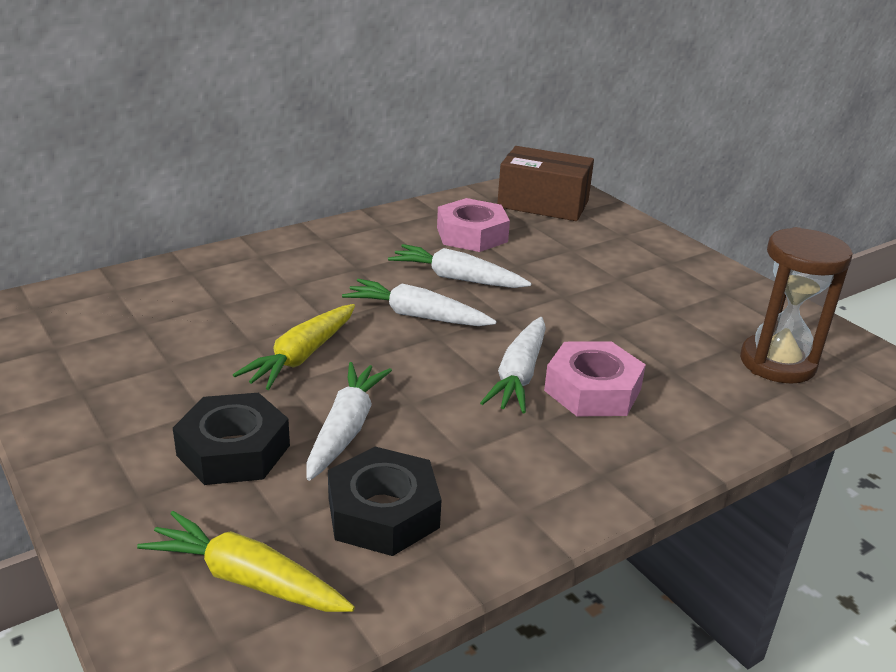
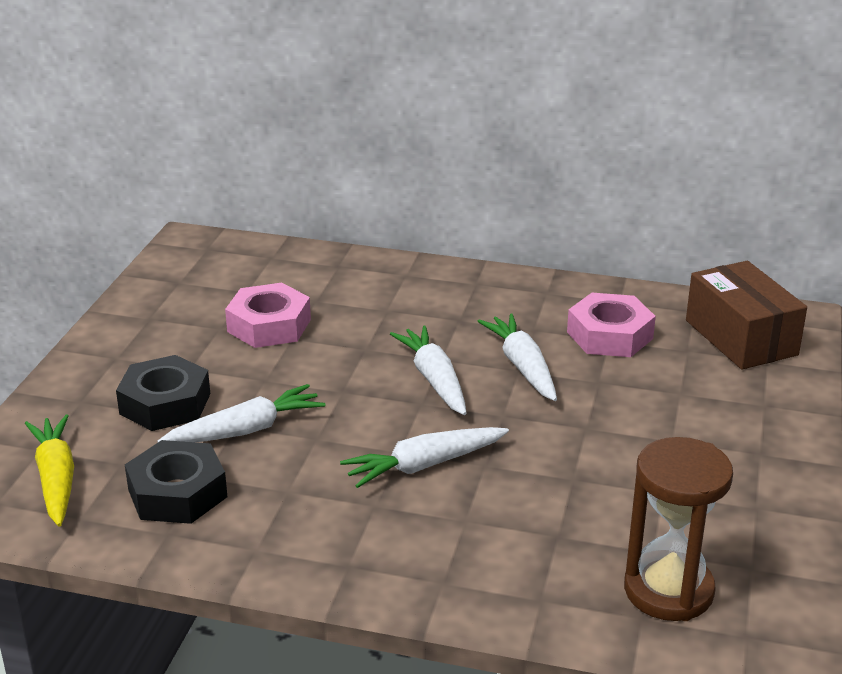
camera: 50 degrees right, 0 degrees up
yellow carrot [233,304,355,390] -> none
pink nut [544,341,646,416] -> pink nut moved to [225,283,311,348]

